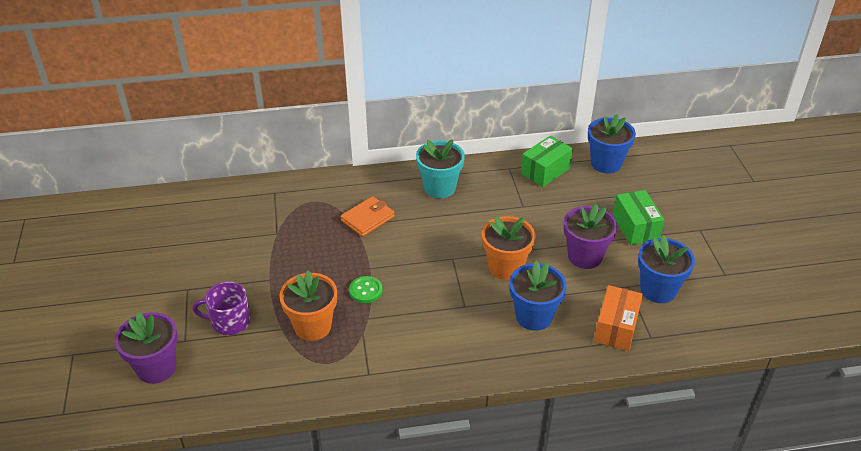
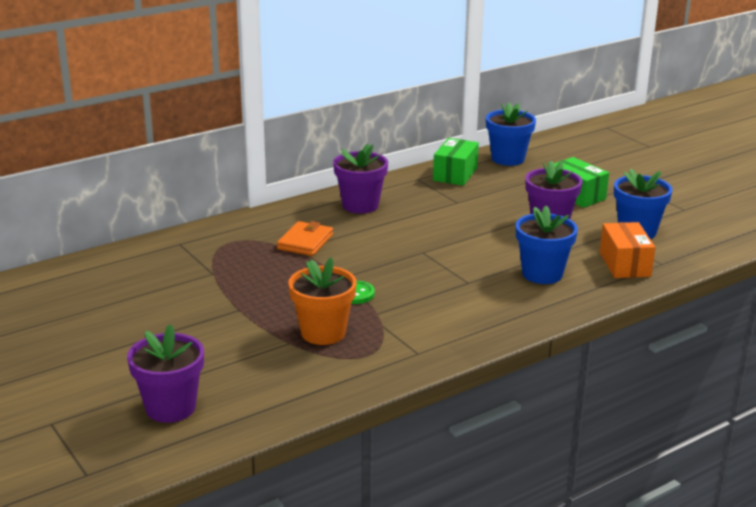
camera: 25 degrees left, 15 degrees down
purple mug [192,282,251,335] -> none
turquoise flower pot [416,139,465,198] -> purple flower pot [333,144,388,213]
orange flower pot [482,216,536,280] -> none

